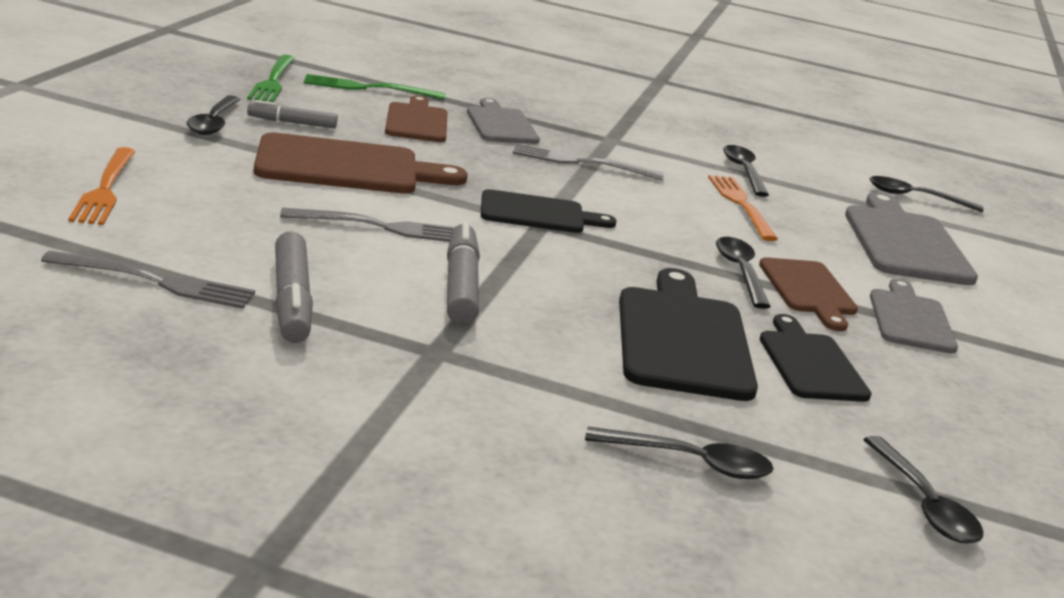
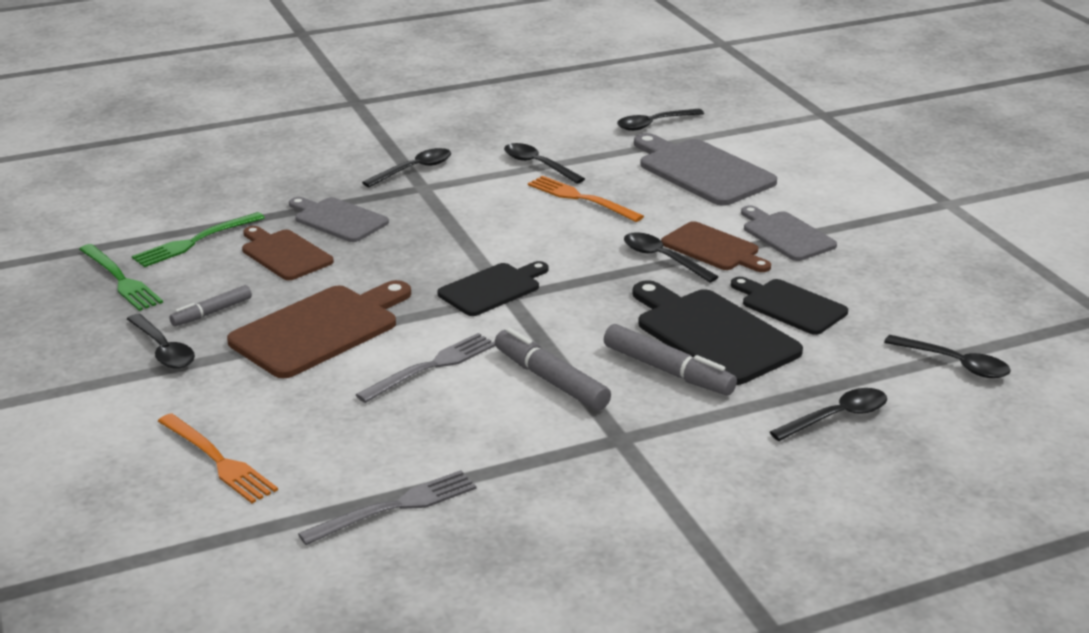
camera: 35 degrees left, 5 degrees up
grey marker [275,231,313,343] -> grey marker moved to [604,324,737,396]
grey fork [512,143,664,180] -> none
none -> black spoon [362,148,451,187]

